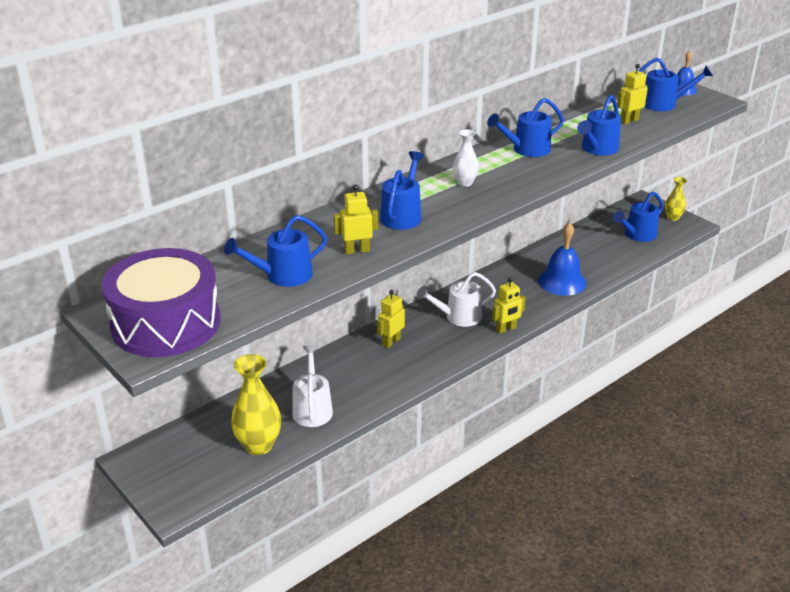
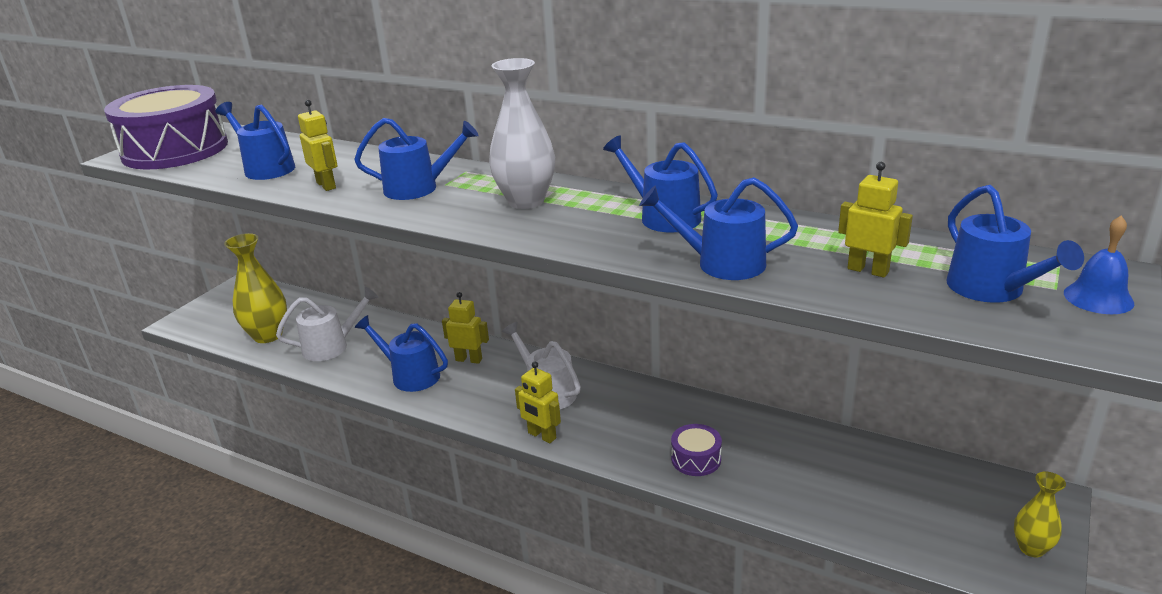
camera: 70 degrees right, 5 degrees down
white vase [453,129,479,187] -> white vase [489,58,555,209], size x1.78
blue bell [538,222,586,296] -> purple drum [671,424,722,476]
blue watering can [613,191,664,242] -> blue watering can moved to [355,315,448,392]

